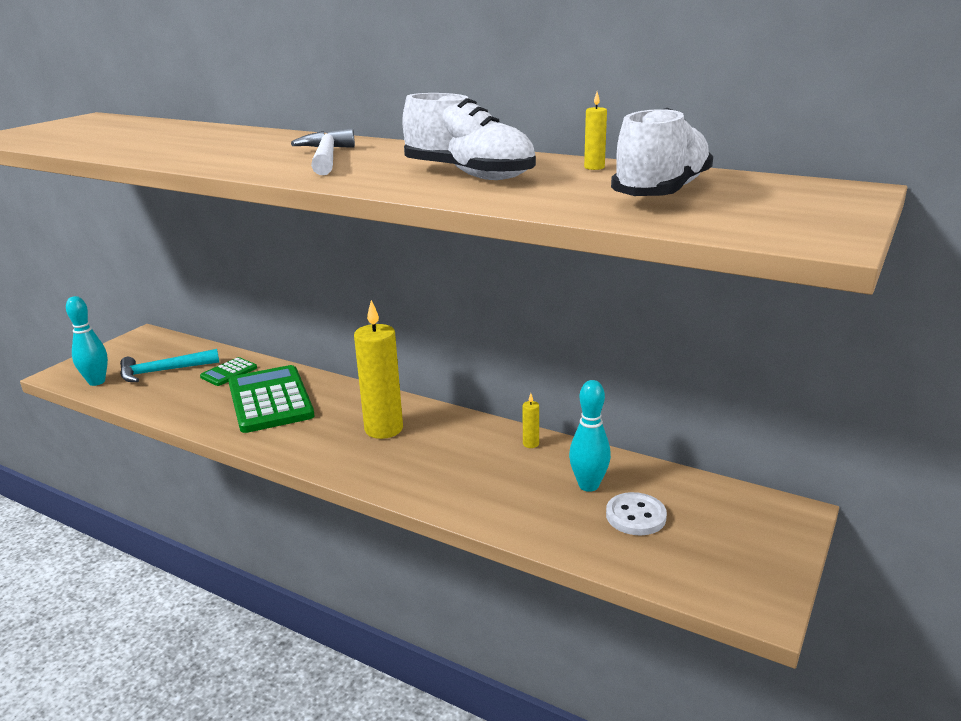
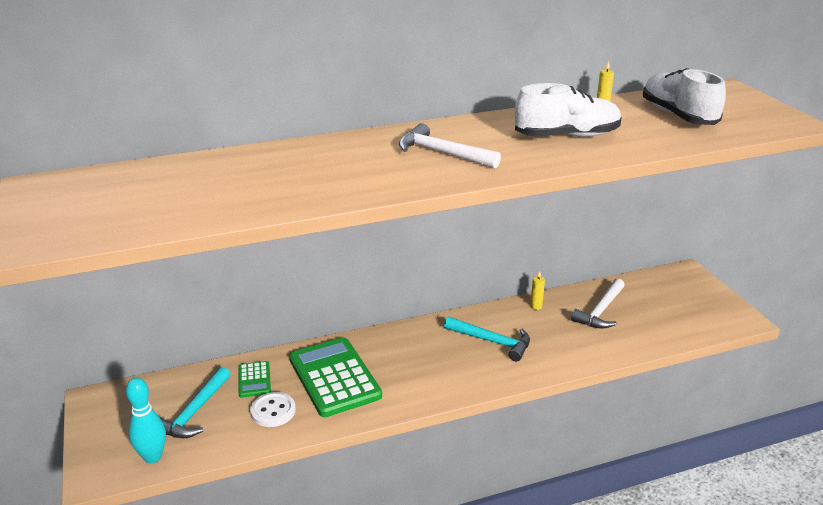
camera: 50 degrees left, 5 degrees up
green calculator [228,365,314,433] -> green calculator turned 45 degrees clockwise [289,337,382,417]
yellow candle [354,300,403,439] -> none
turquoise bowling pin [569,380,611,492] -> white hammer [571,278,625,329]
white button [606,492,667,535] -> white button moved to [250,392,296,427]
none -> turquoise hammer [444,317,530,362]

